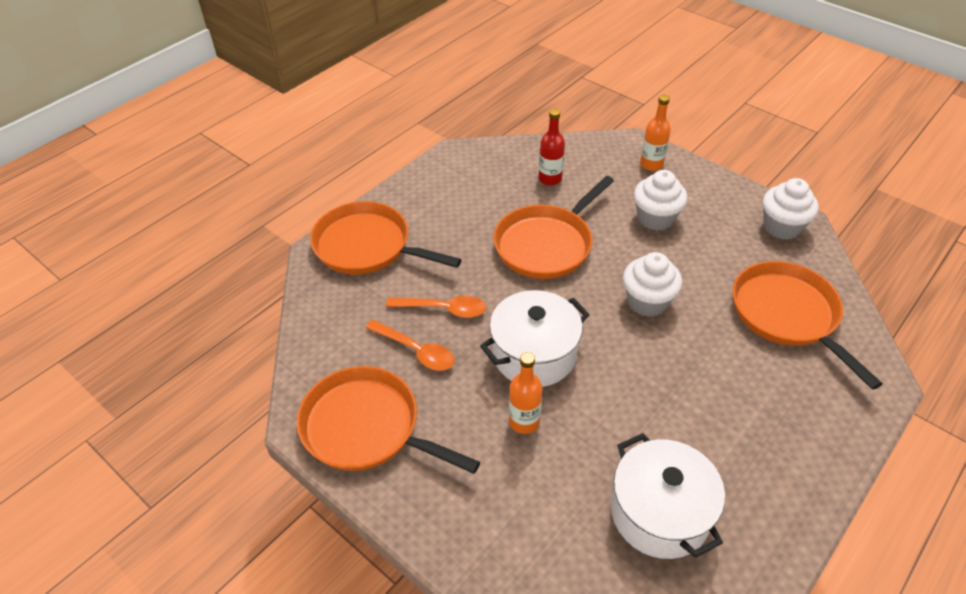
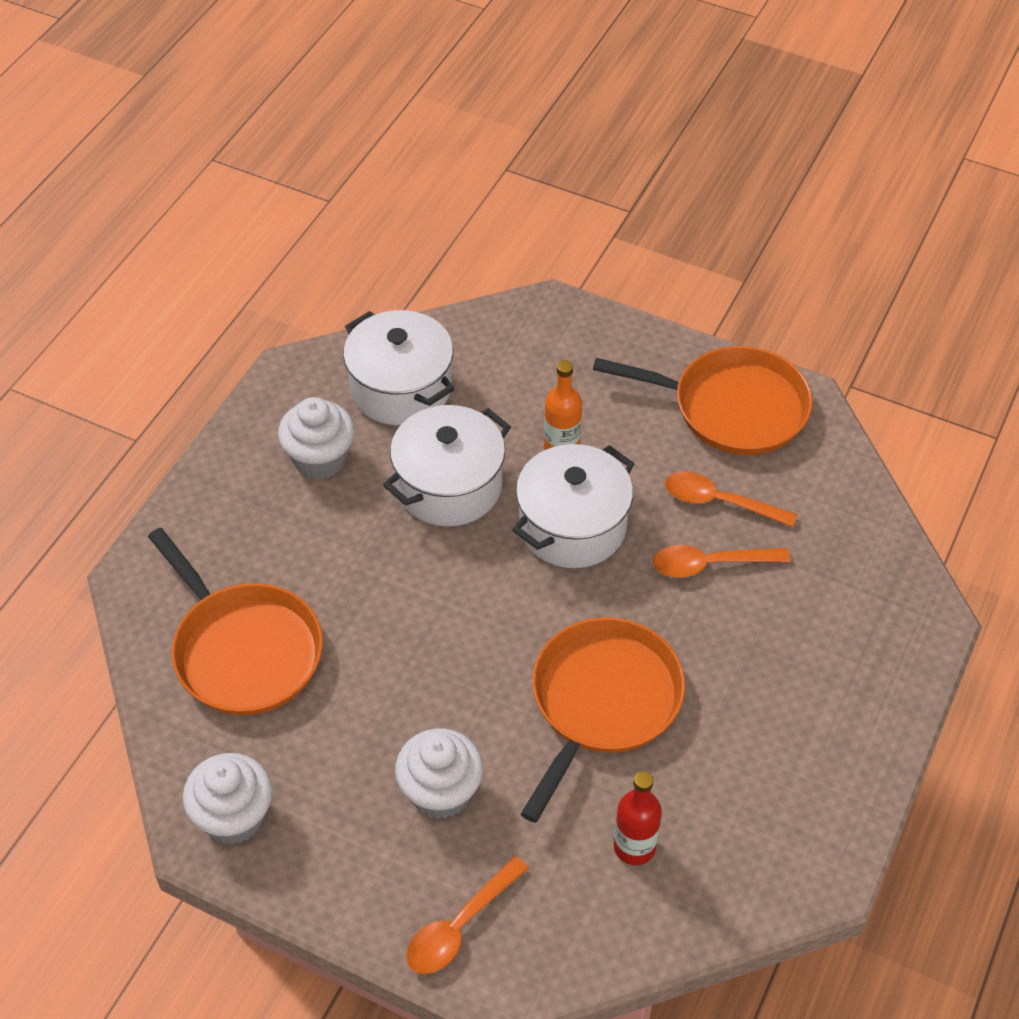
camera: 165 degrees right, 5 degrees up
orange pan [310,201,462,274] -> none
white cupcake [623,252,682,317] -> white cupcake moved to [278,397,355,479]
orange bottle [640,95,671,171] -> orange spoon [406,856,529,974]
none -> white pot [383,405,511,527]

